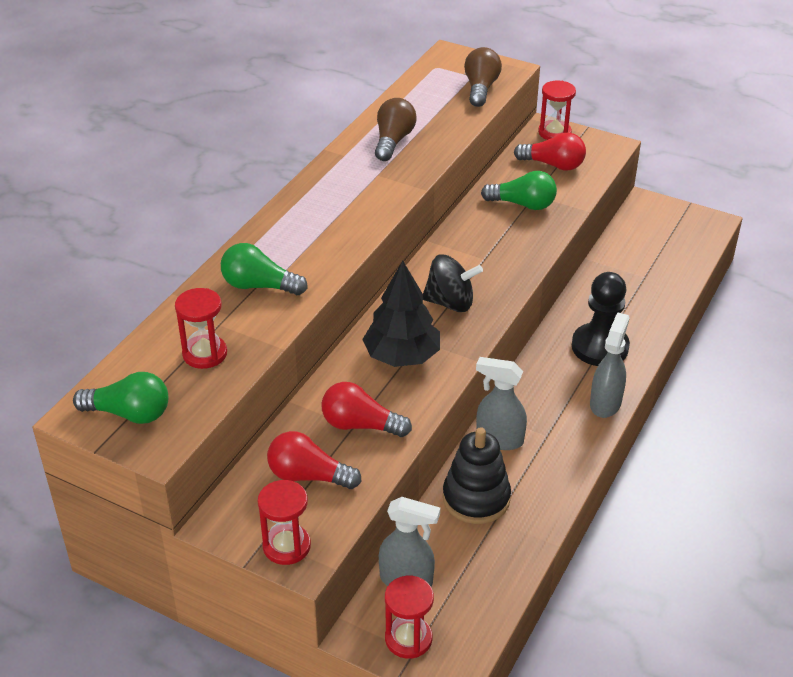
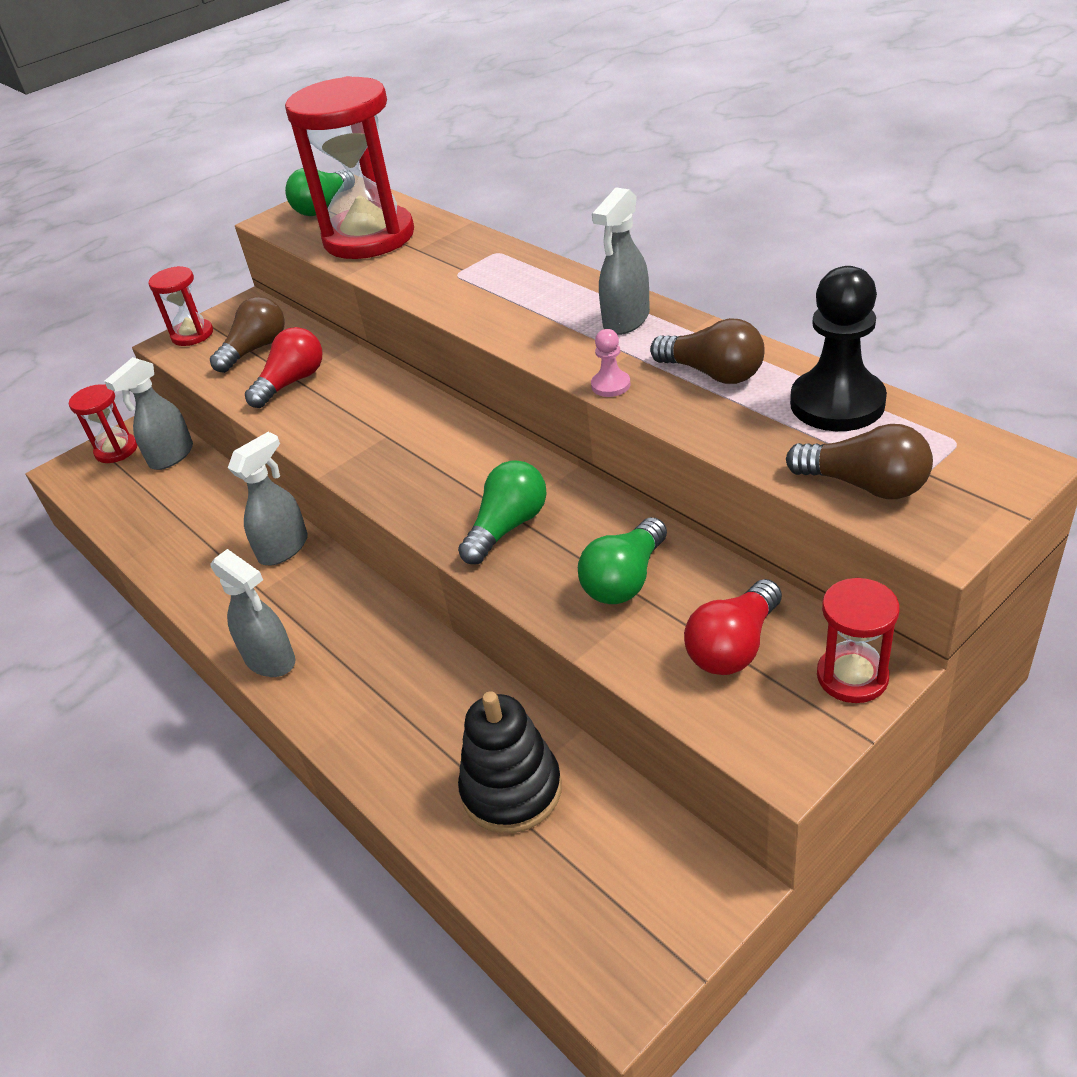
camera: 115 degrees right, 0 degrees up
red hourglass [175,288,227,369] -> red hourglass [285,76,414,259], size x2.09
green light bulb [221,243,308,295] -> green light bulb moved to [458,460,546,564]
red light bulb [267,431,361,489] -> brown light bulb [210,296,285,373]
black tree [362,261,440,367] -> none
black spinning top [423,254,483,312] -> none
black stacking toy [443,427,511,524] -> black stacking toy moved to [458,691,562,833]
black pawn [572,272,630,366] -> black pawn moved to [790,266,887,431]
none -> pink pawn [591,329,631,397]
none -> grey spray bottle [592,188,650,335]

